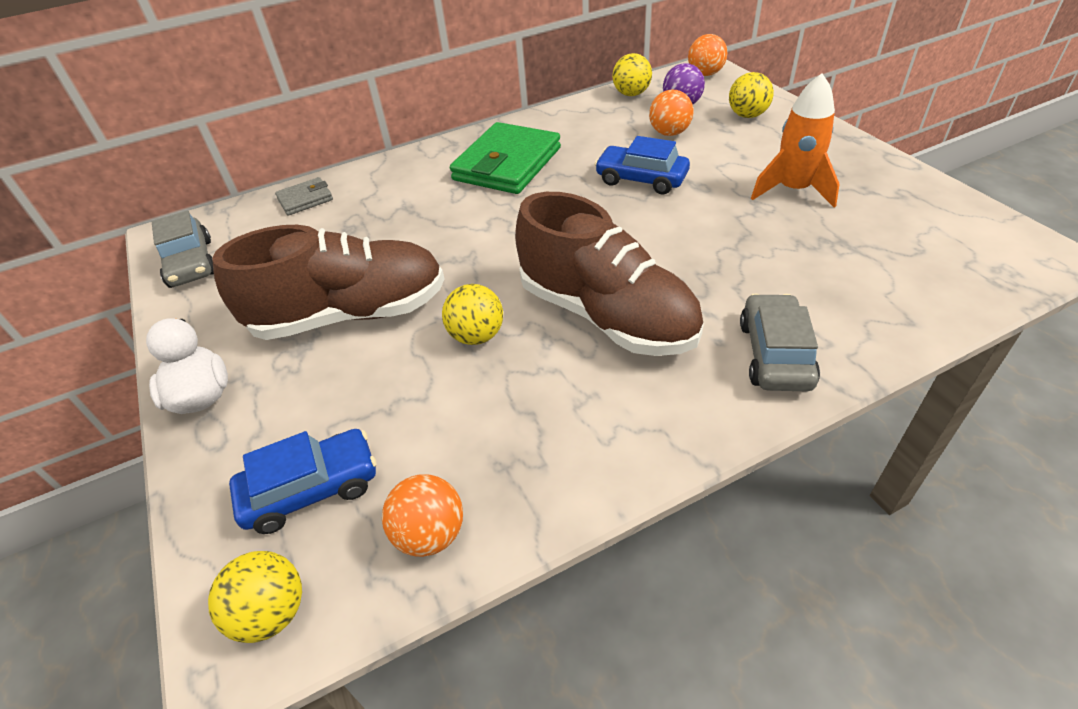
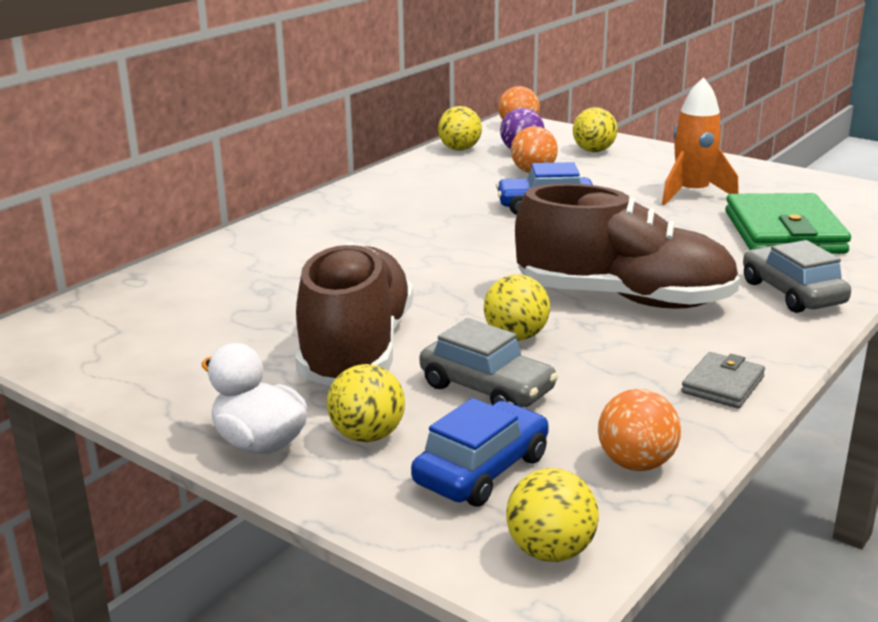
camera: 30 degrees left, 20 degrees down
grey car [152,211,214,288] -> grey car moved to [420,318,558,407]
brown shoe [212,225,444,340] -> brown shoe turned 45 degrees counterclockwise [295,242,413,386]
grey wallet [275,177,333,216] -> grey wallet moved to [681,352,765,409]
green wallet [450,122,561,194] -> green wallet moved to [725,193,851,254]
none -> yellow ball [327,364,405,442]

